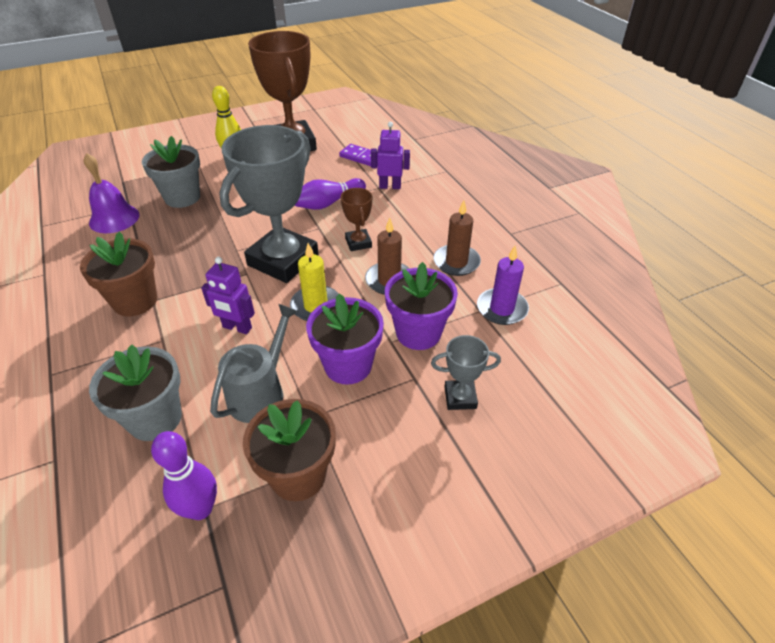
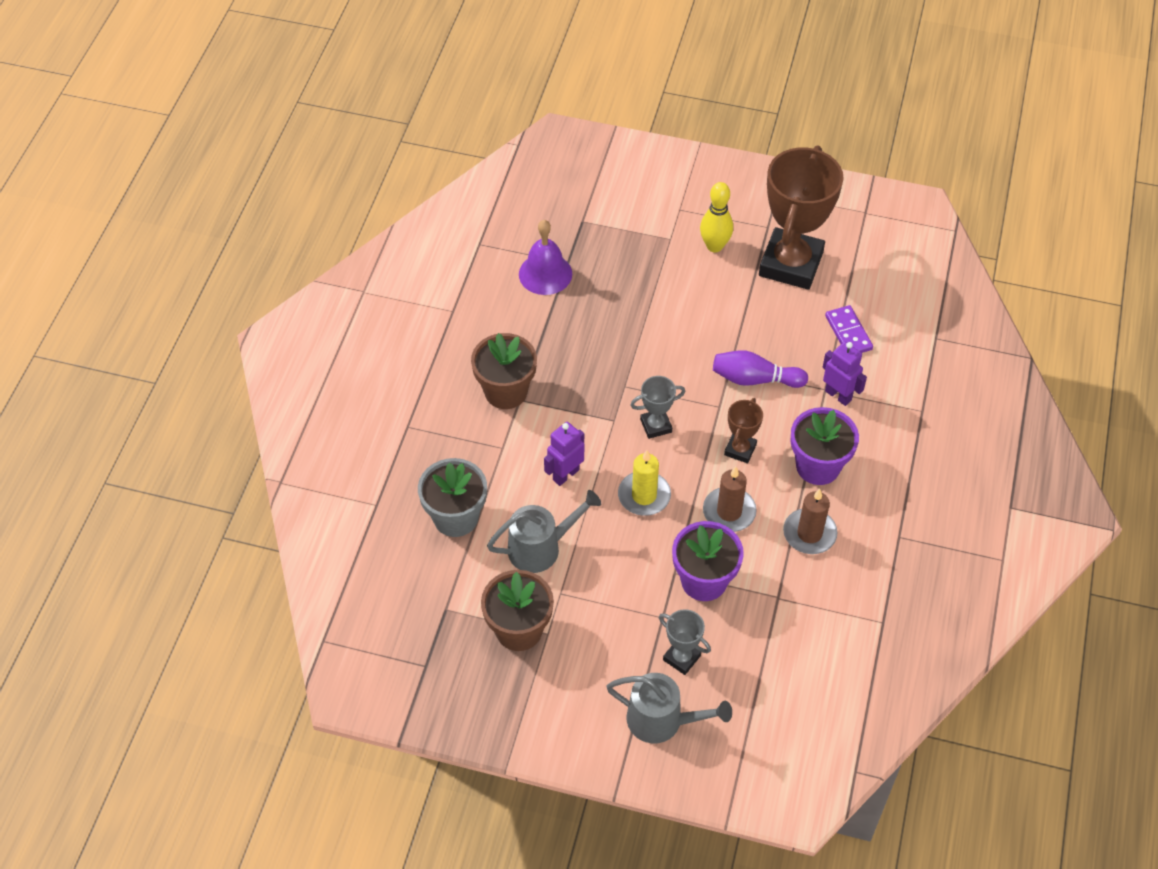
camera: 40 degrees right, 10 degrees up
grey flower pot [142,136,200,208] -> none
purple bowling pin [151,431,217,520] -> none
purple robot [201,257,255,334] -> purple robot turned 75 degrees clockwise [544,422,584,486]
grey trophy [219,125,319,283] -> grey trophy [630,376,685,439], size x0.45
purple flower pot [306,294,384,385] -> purple flower pot moved to [790,407,859,485]
purple candle [477,246,529,325] -> none
none -> grey watering can [606,673,732,743]

